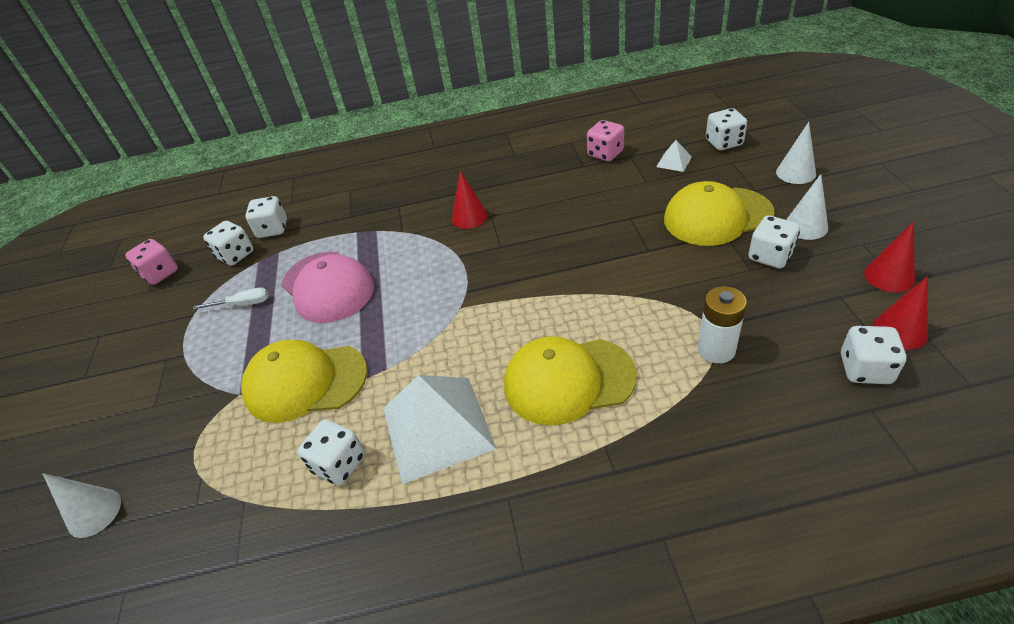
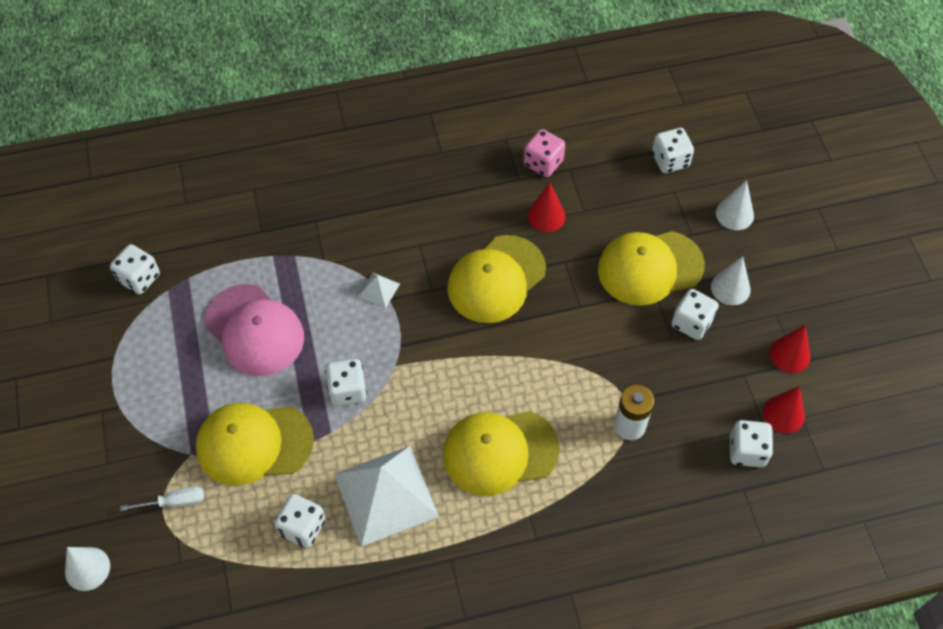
camera: 10 degrees left, 15 degrees up
pink dice [125,239,178,285] -> none
white screwdriver [193,288,269,310] -> white screwdriver moved to [120,486,204,511]
white dice [245,196,287,238] -> white dice moved to [325,359,367,406]
red cone [452,171,488,229] -> red cone moved to [528,182,566,232]
white pyramid [656,140,692,172] -> white pyramid moved to [358,273,400,308]
none -> yellow cap [447,235,546,323]

